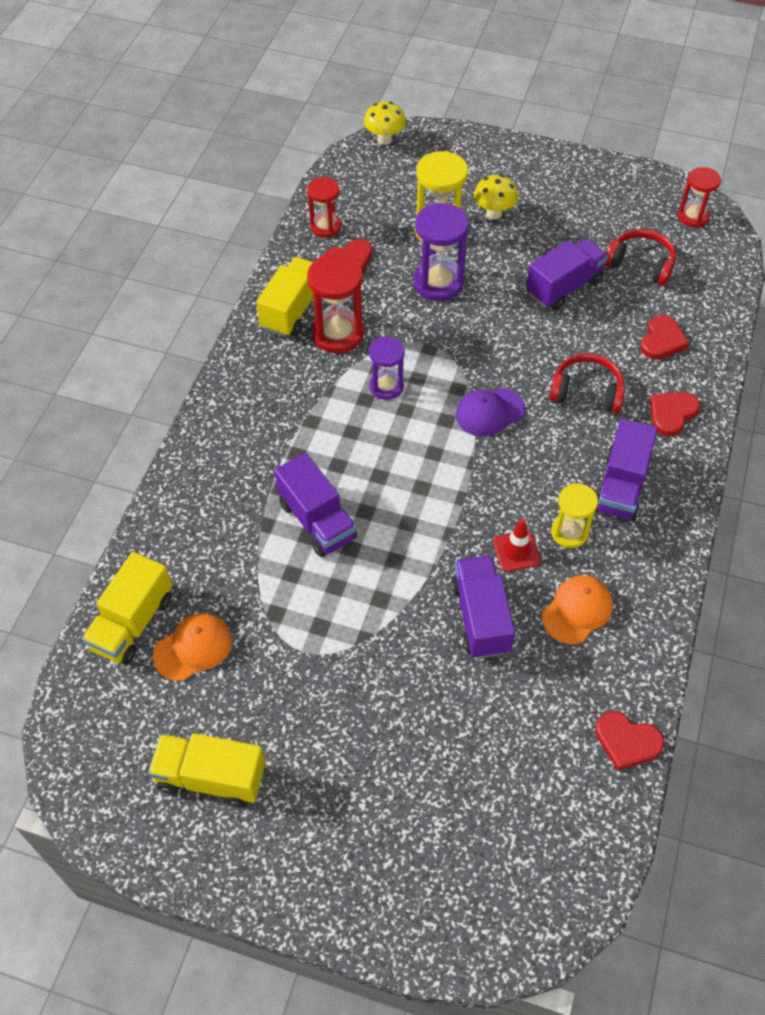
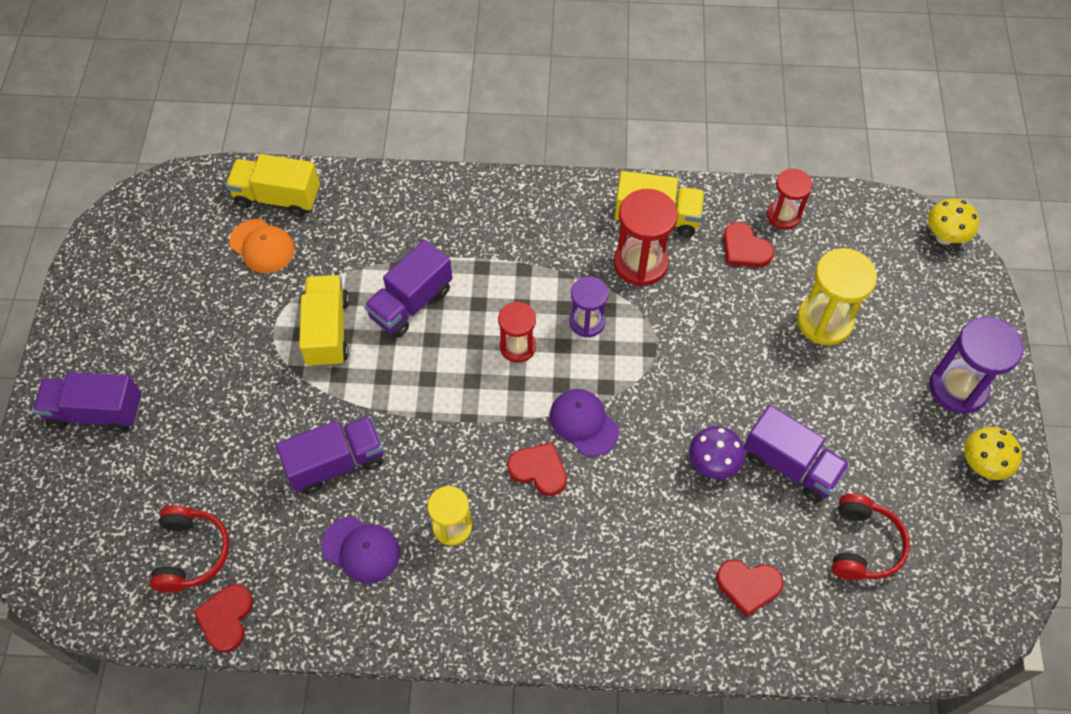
camera: 75 degrees right, 5 degrees up
yellow truck [148,733,265,807] -> yellow truck moved to [299,275,349,367]
purple hourglass [413,203,469,301] -> purple hourglass moved to [930,317,1023,414]
yellow mushroom [474,175,518,219] -> yellow mushroom moved to [964,427,1022,480]
red traffic cone [493,518,541,572] -> none
orange cap [542,575,613,644] -> purple cap [322,516,400,584]
red headphones [549,353,625,413] -> red headphones moved to [150,505,230,593]
purple truck [596,419,658,521] -> purple truck moved to [33,372,141,433]
red heart [650,392,700,437] -> red heart moved to [507,442,567,496]
red hourglass [678,167,721,228] -> red hourglass moved to [498,302,536,363]
none -> purple mushroom [689,426,745,479]

